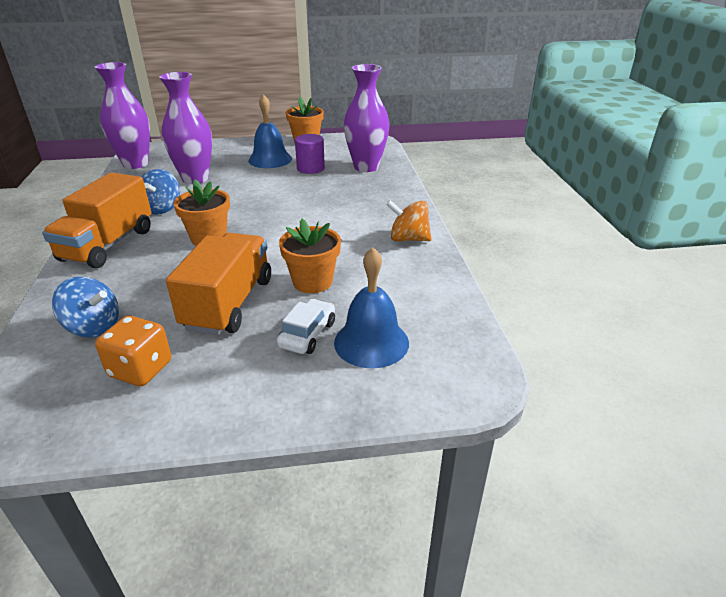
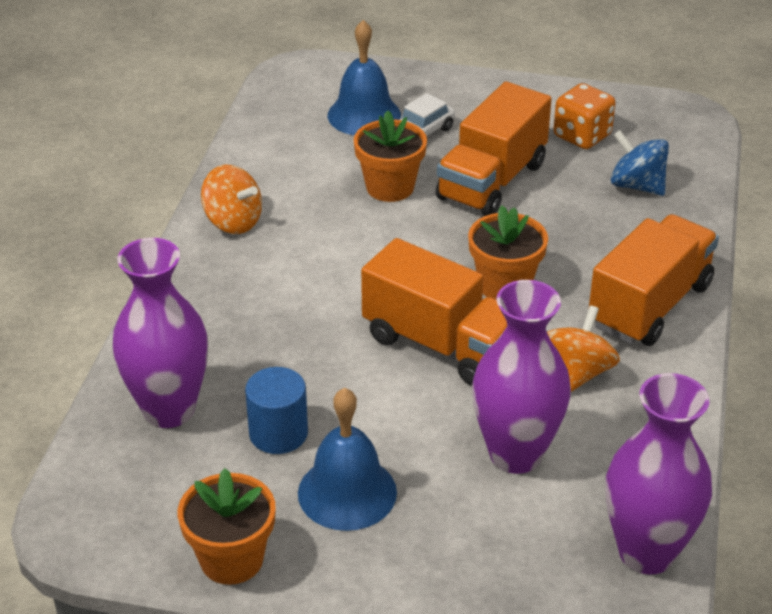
camera: 160 degrees left, 5 degrees up
blue spinning top [141,169,180,215] -> orange spinning top [547,306,620,392]
purple cylinder [295,134,325,174] -> blue cylinder [245,367,308,454]
none -> orange truck [361,238,507,386]

